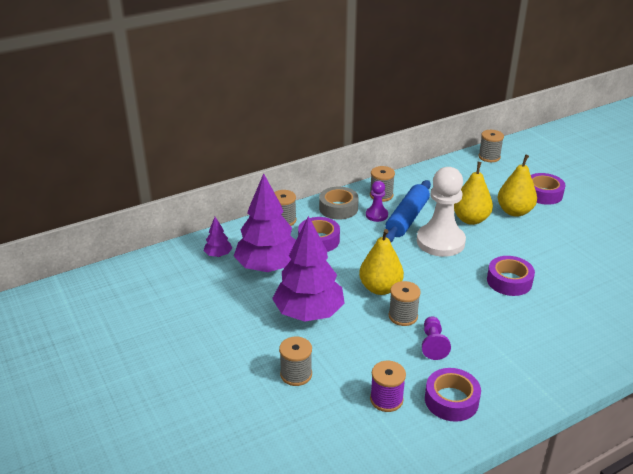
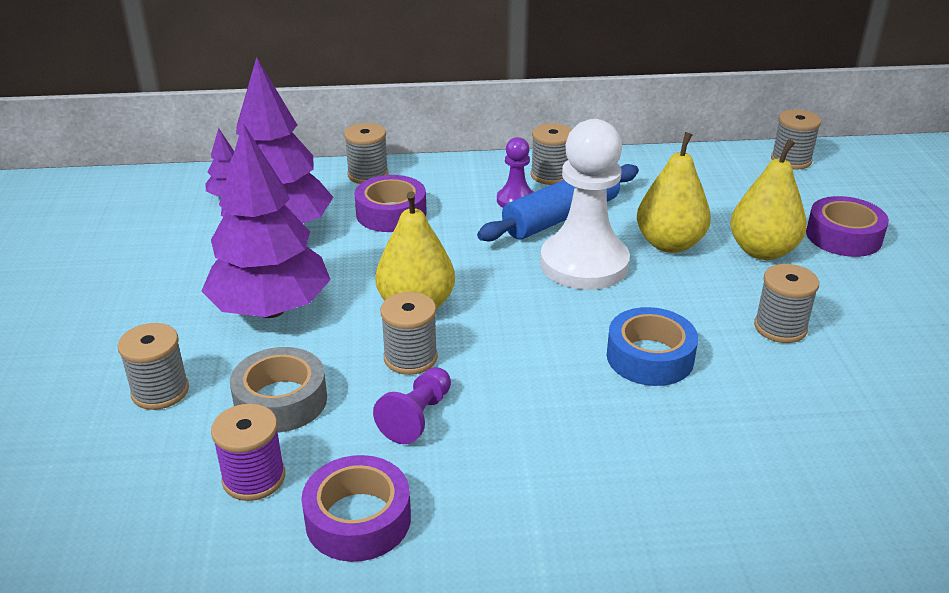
camera: 25 degrees right, 0 degrees up
grey tape [319,187,359,220] -> grey tape moved to [230,347,327,433]
purple tape [487,256,535,296] -> blue tape [607,307,698,386]
none -> grey spool [754,264,819,343]

